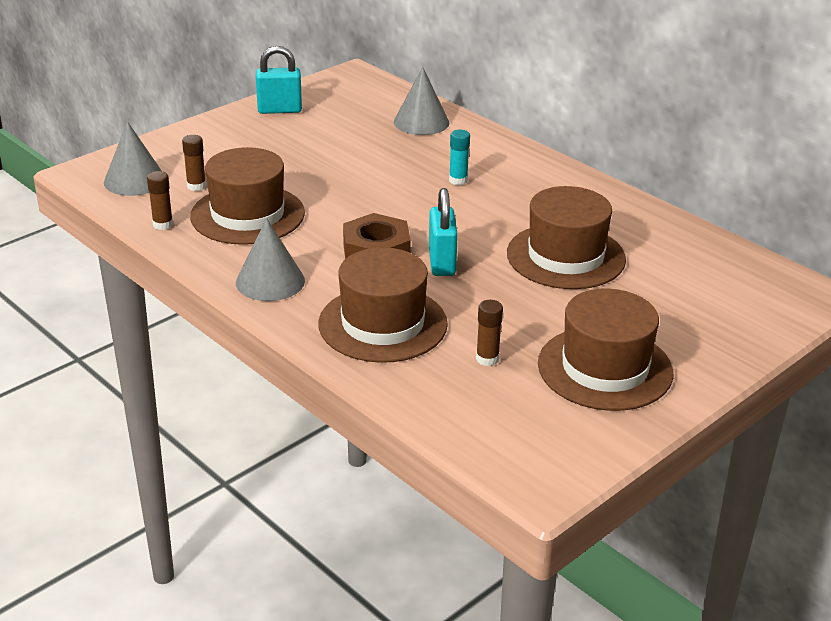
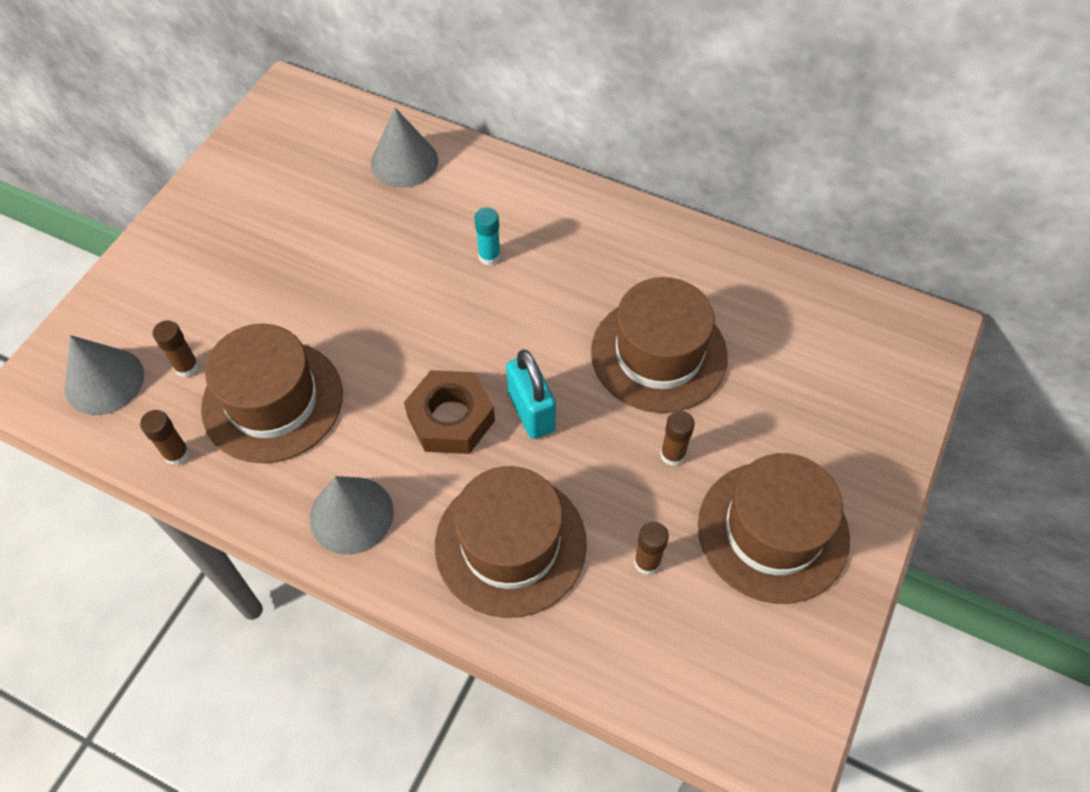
camera: 20 degrees left, 25 degrees up
turquoise padlock [256,46,302,114] -> none
none -> brown glue stick [660,410,695,466]

